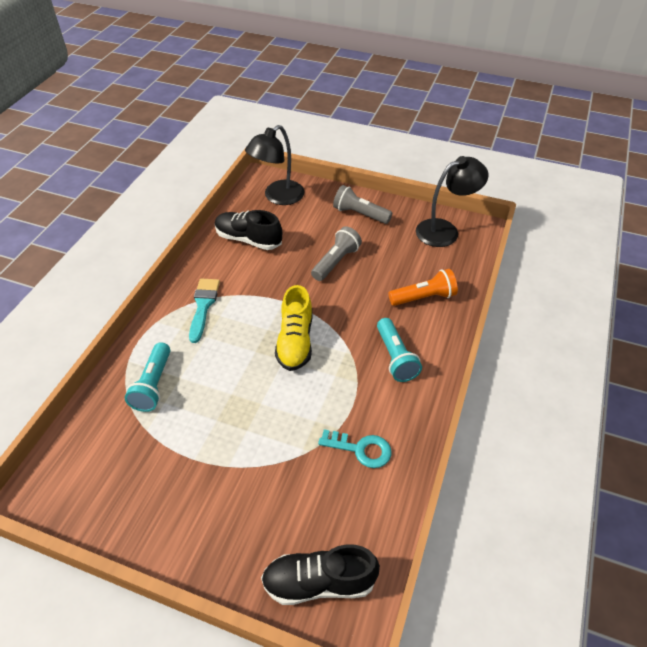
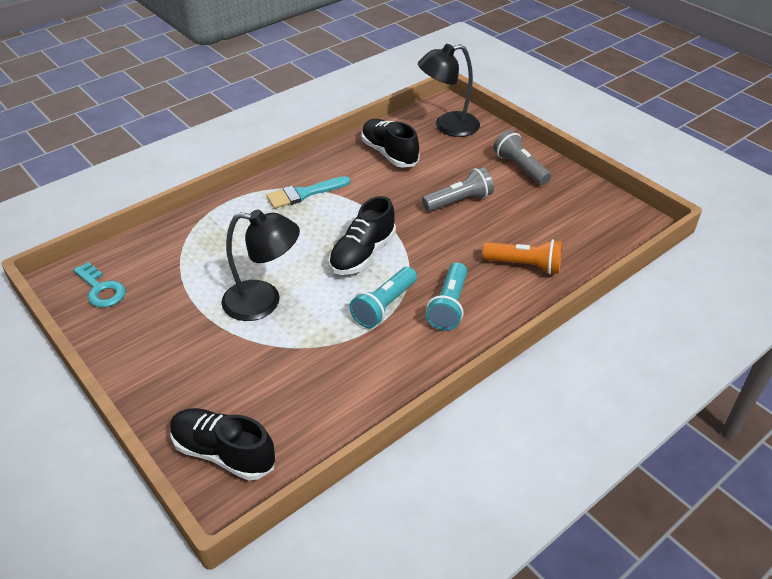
camera: 30 degrees right, 5 degrees down
turquoise flashlight [125,342,170,412] -> turquoise flashlight moved to [349,267,417,328]
turquoise brush [189,279,220,343] -> turquoise brush turned 150 degrees counterclockwise [267,176,350,209]
yellow shoe [275,285,312,371] -> black shoe [329,196,396,275]
turquoise key [318,429,392,468] -> turquoise key moved to [73,262,126,308]
black lamp [416,156,488,247] -> black lamp moved to [222,210,300,321]

